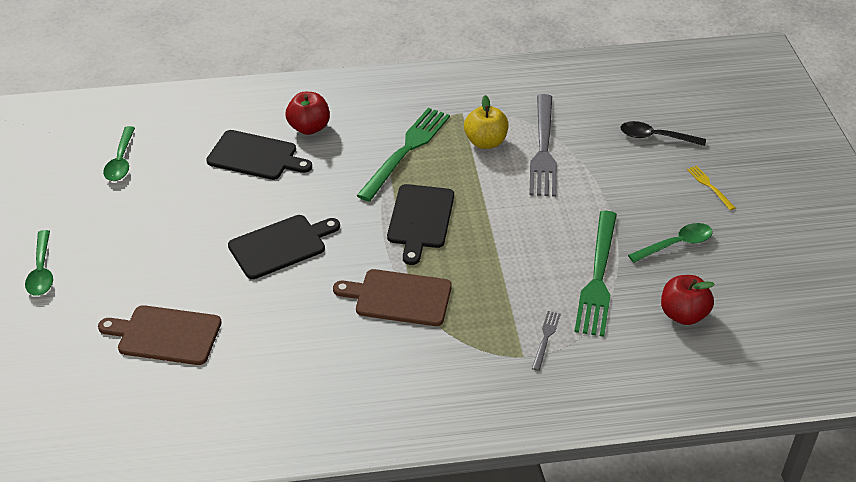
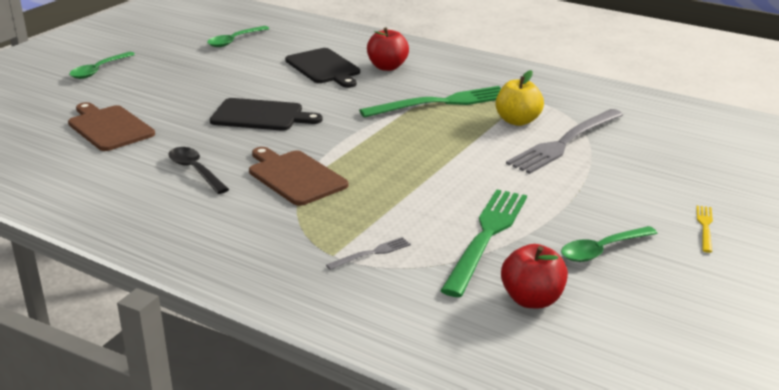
camera: 40 degrees right, 15 degrees down
black cutting board [387,184,454,265] -> none
green fork [574,211,617,337] -> green fork turned 150 degrees clockwise [440,190,527,297]
black spoon [620,121,706,146] -> black spoon moved to [168,147,229,194]
green spoon [628,223,713,263] -> green spoon turned 135 degrees clockwise [561,226,658,262]

